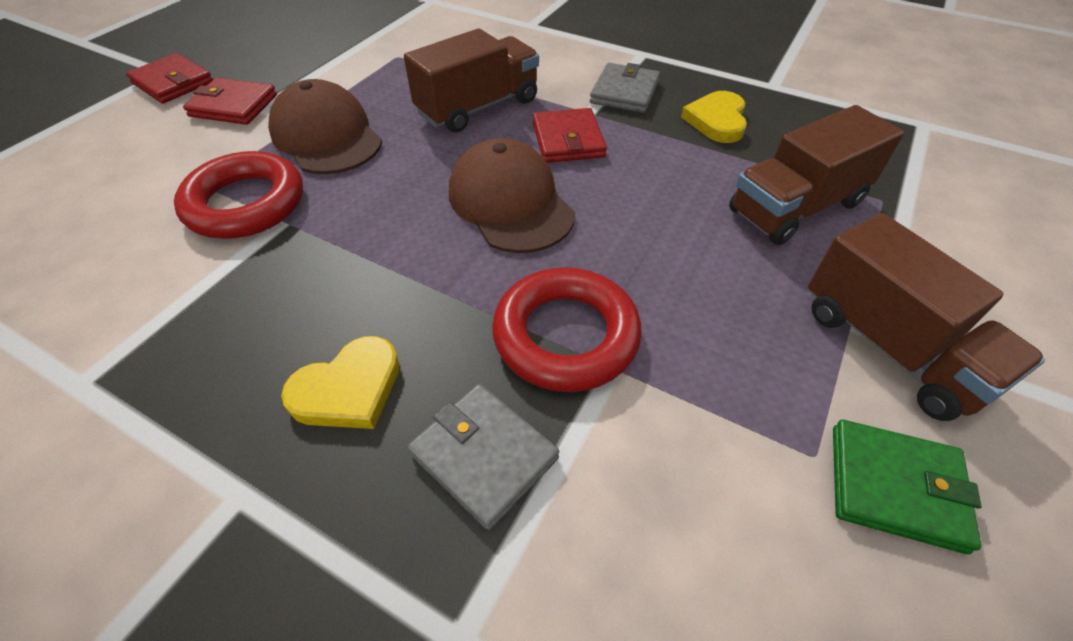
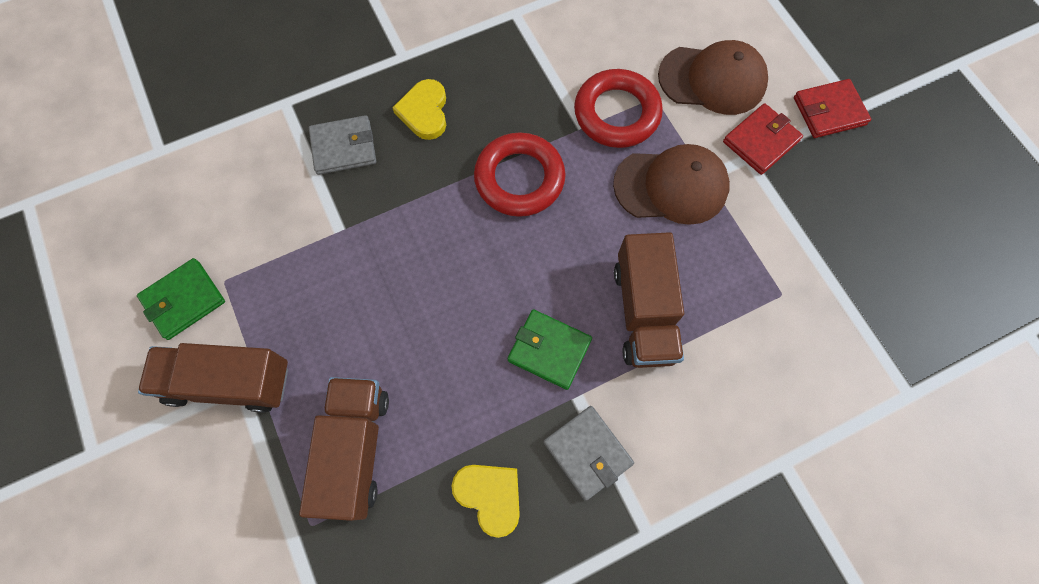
camera: 125 degrees right, 20 degrees up
brown cap [449,138,575,253] -> brown cap moved to [658,40,768,115]
red ring [492,268,642,392] -> red ring moved to [474,132,566,217]
red wallet [533,108,607,163] -> green wallet [508,309,592,390]

